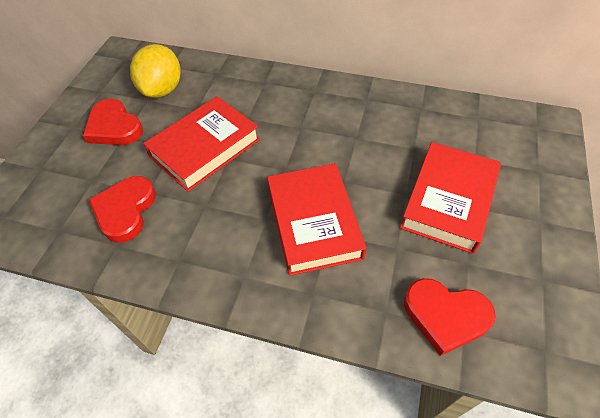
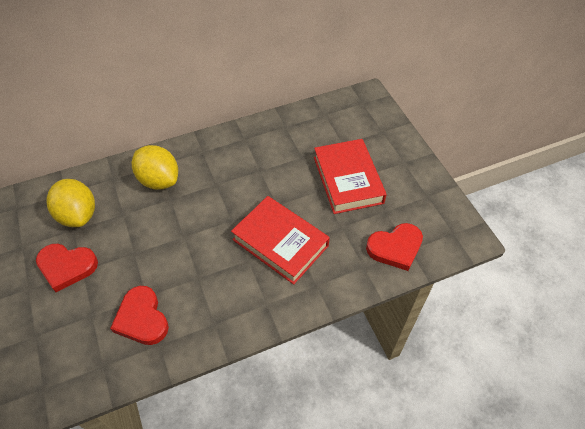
camera: 40 degrees left, 0 degrees up
red book [143,96,260,192] -> none
none -> yellow lemon [132,145,178,190]

